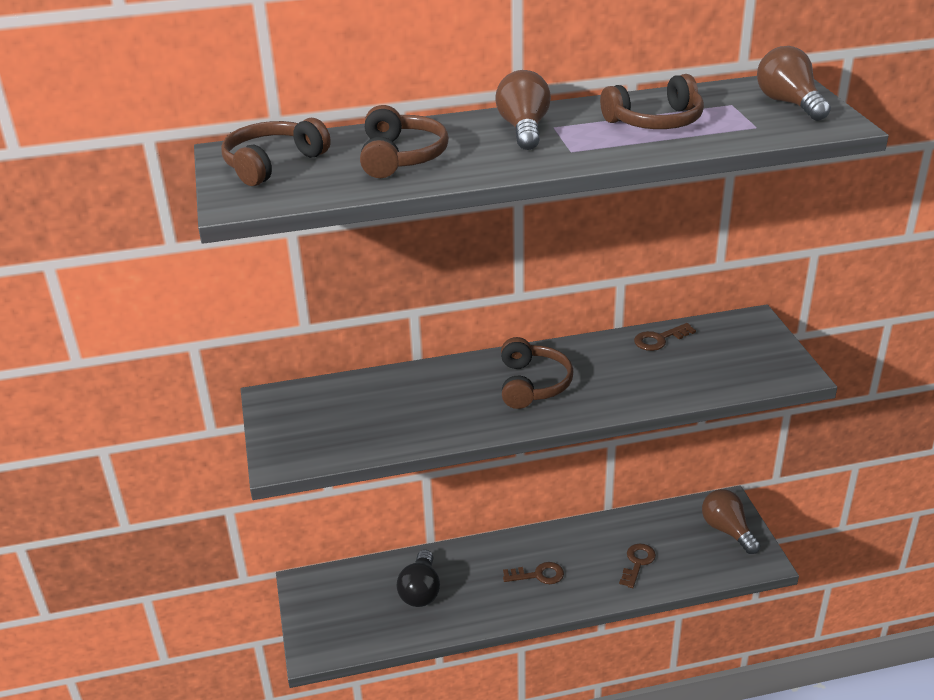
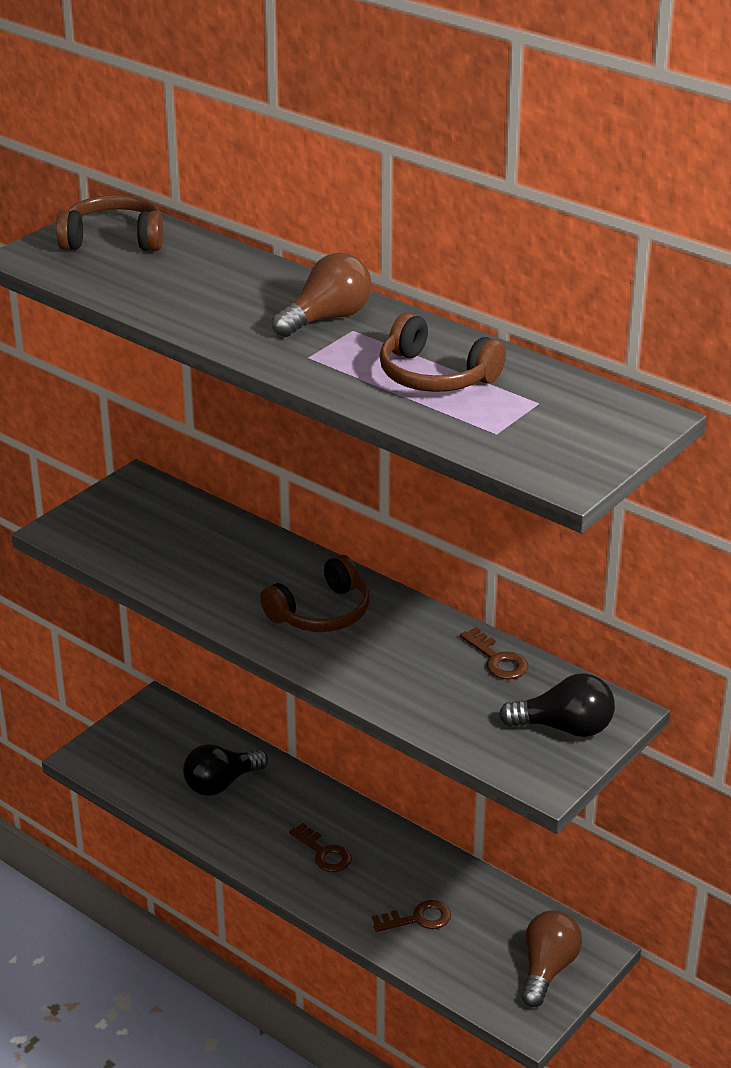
camera: 50 degrees right, 0 degrees up
brown headphones [360,105,449,178] -> none
brown key [634,323,696,351] -> brown key turned 150 degrees counterclockwise [460,627,528,680]
brown light bulb [757,46,831,121] -> none
none -> black light bulb [499,673,615,737]

